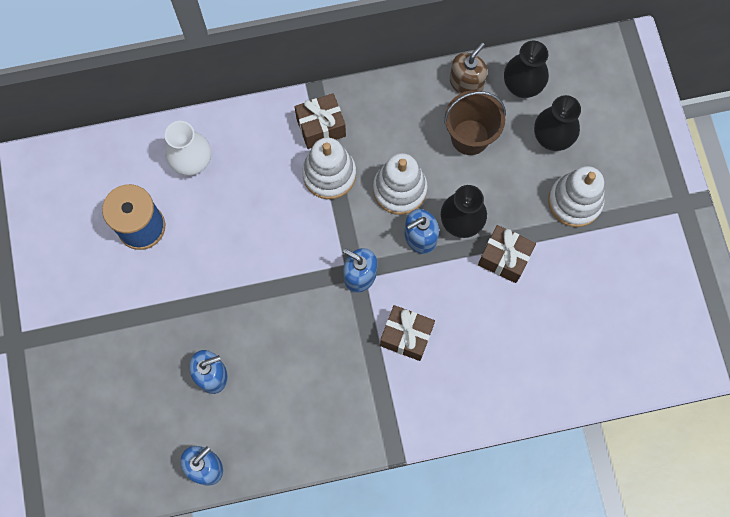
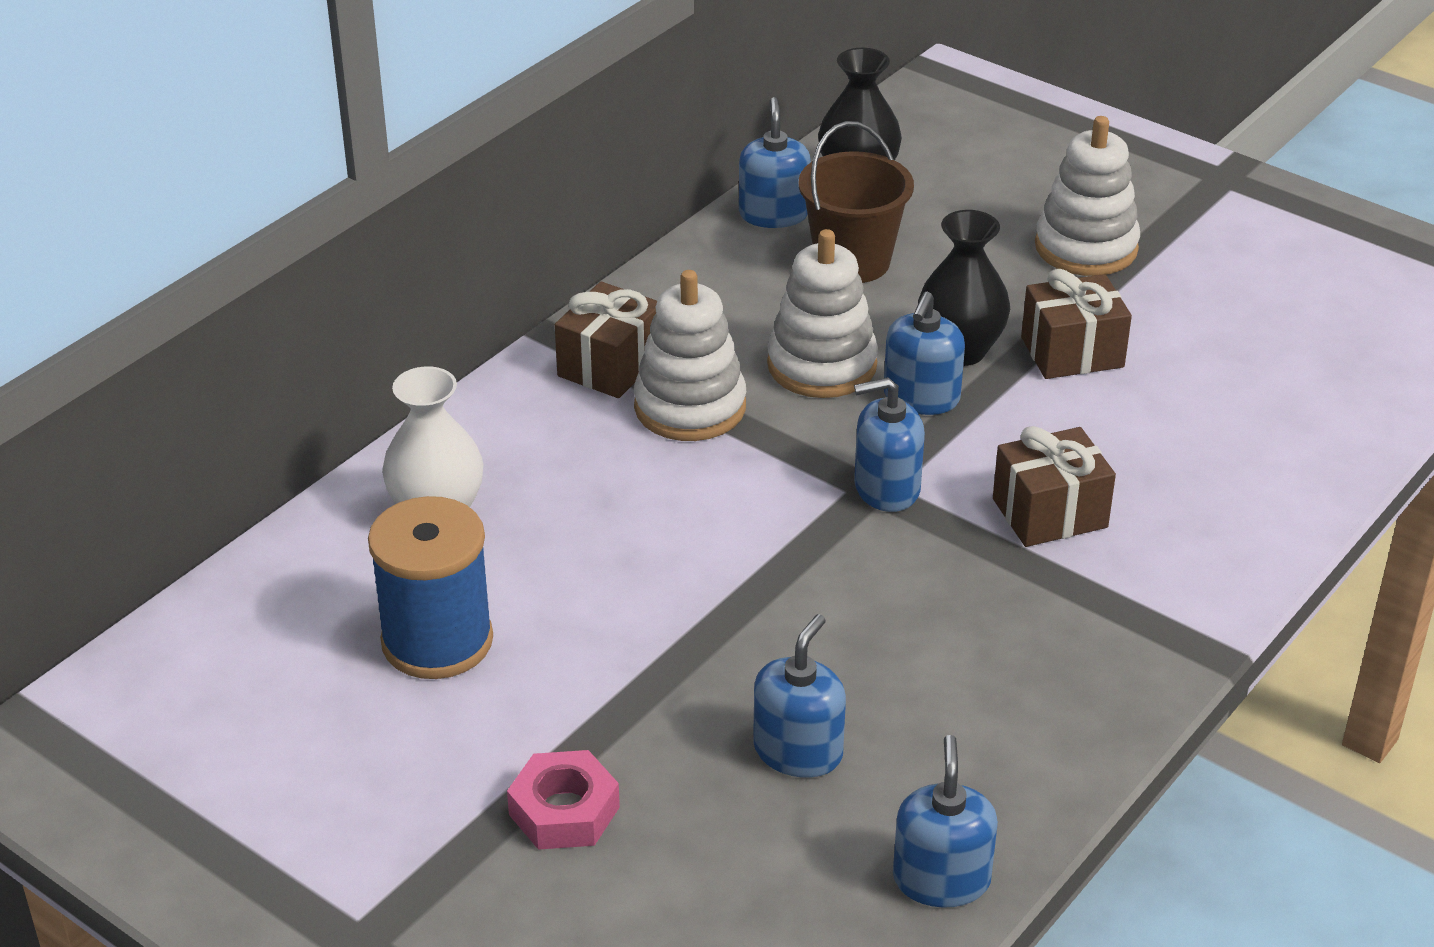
camera: 40 degrees left, 35 degrees down
brown soap dispenser [450,42,487,94] -> blue soap dispenser [739,97,811,228]
black vase [534,95,581,151] -> none
none -> pink nut [507,750,620,850]

